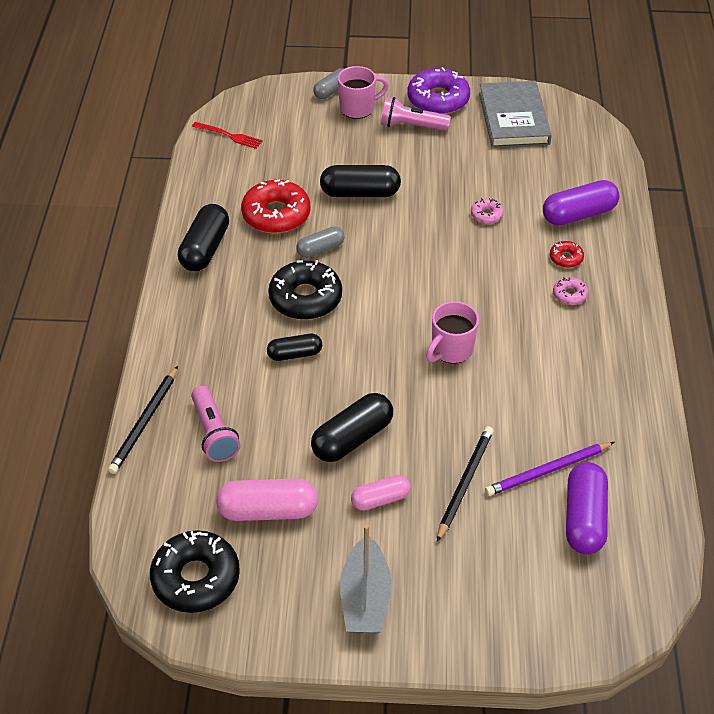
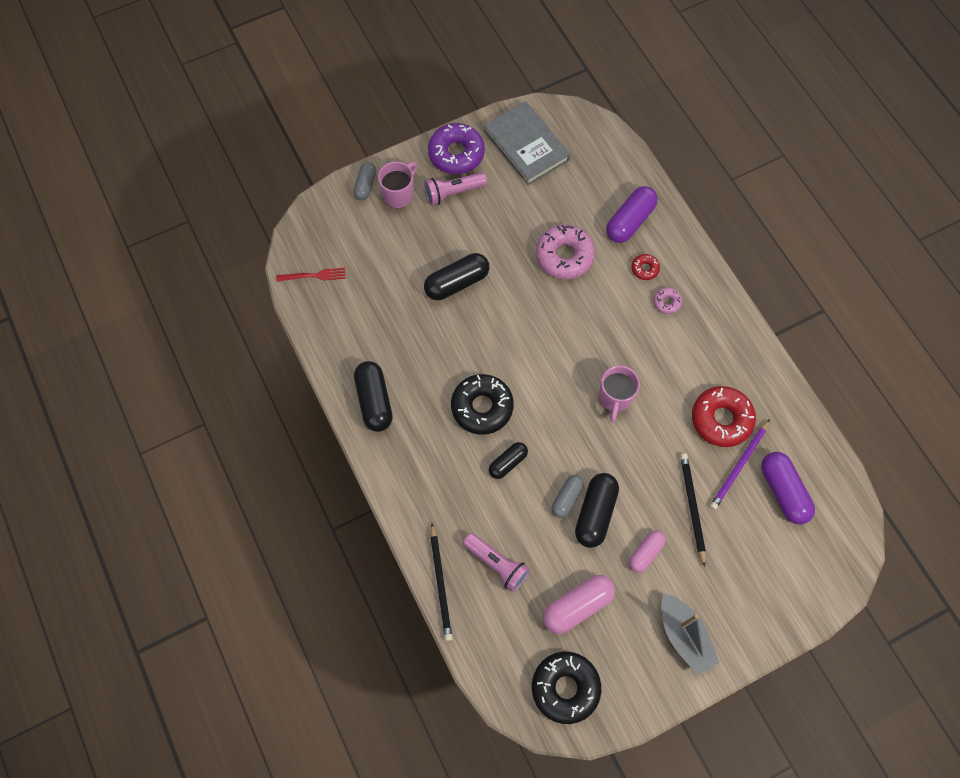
camera: 30 degrees left, 20 degrees up
red donut [241,179,310,233] -> red donut moved to [692,386,756,447]
grey capsule [296,226,344,258] -> grey capsule moved to [552,475,584,518]
pink donut [471,198,504,224] -> pink donut [536,224,595,279], size x2.09

